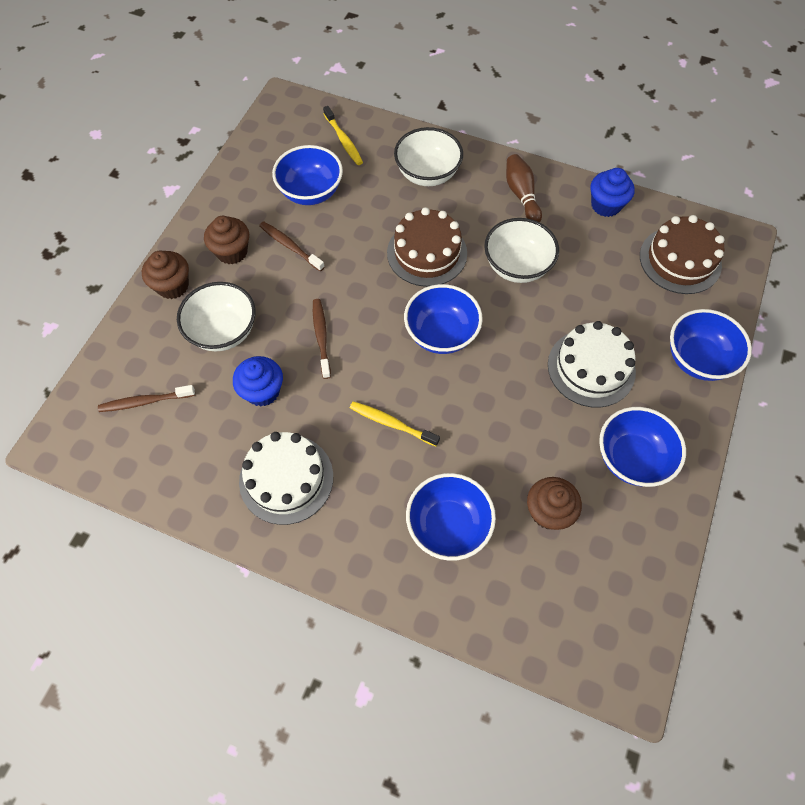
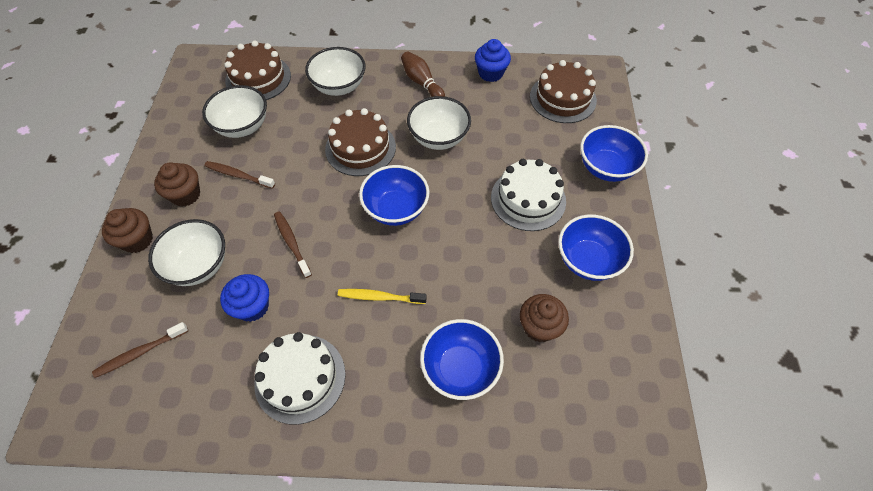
camera: 20 degrees left, 5 degrees down
blue bowl [272,145,343,205] -> white bowl [202,85,267,138]
yellow toothbrush [323,106,363,165] -> brown cake [224,40,291,100]

